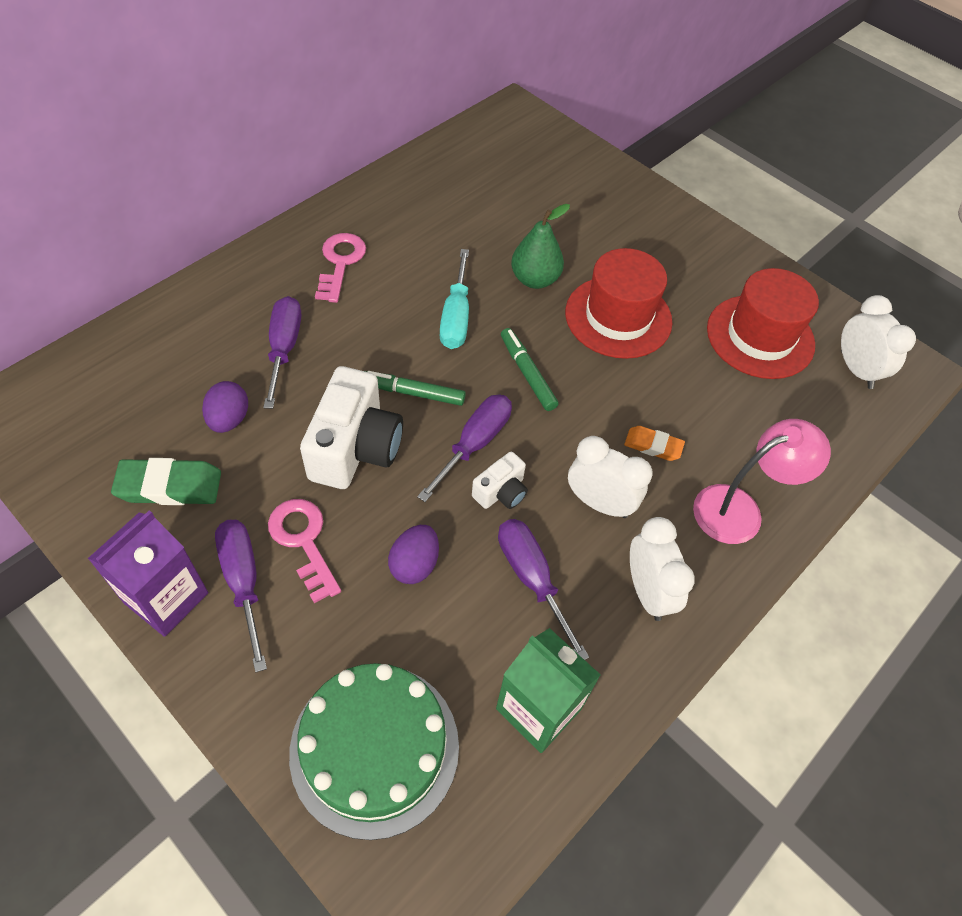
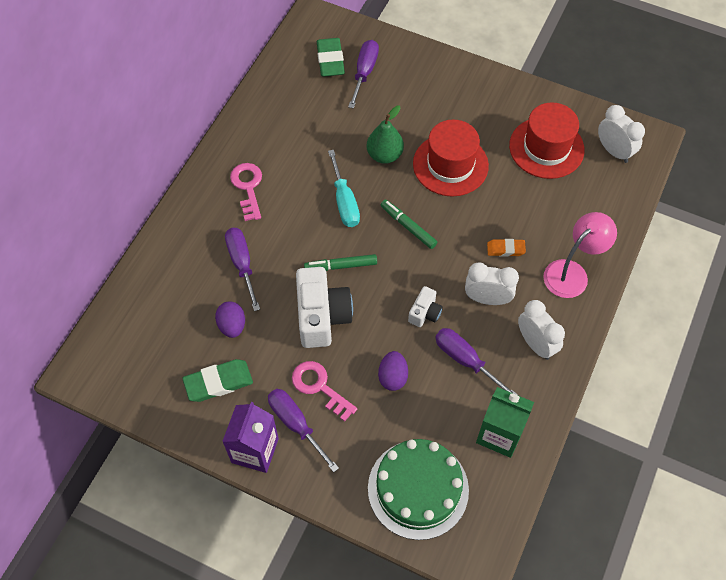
camera: 15 degrees left, 5 degrees up
purple screwdriver [417,394,512,502] -> purple screwdriver moved to [348,40,379,109]
none -> green eraser [317,38,345,77]

